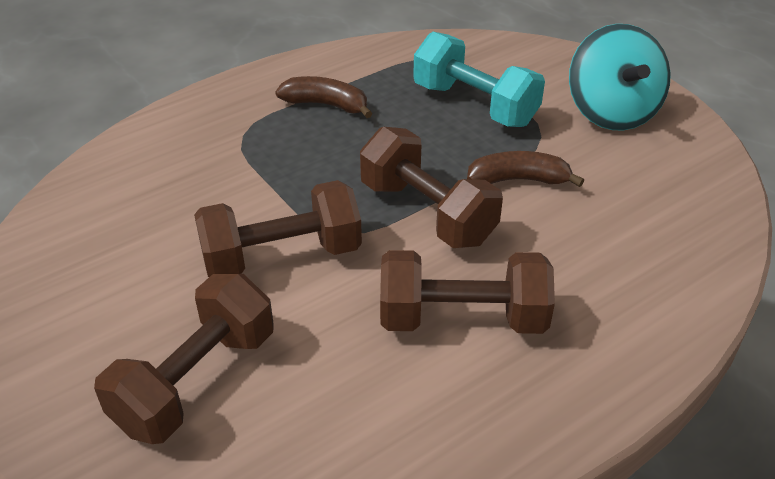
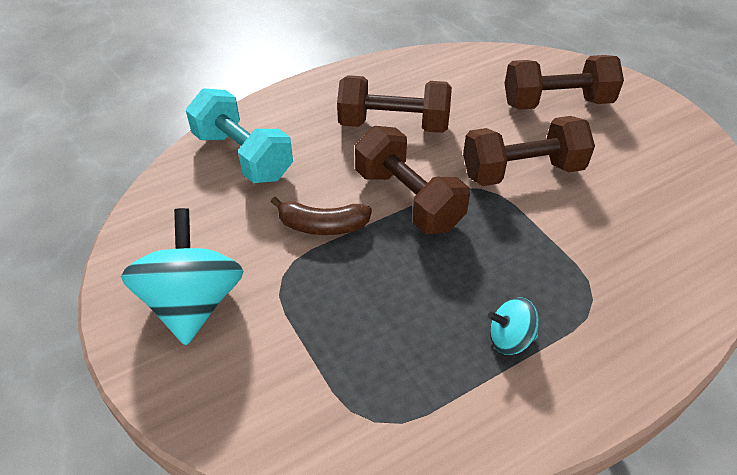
camera: 175 degrees left, 5 degrees up
brown dumbbell [94,274,274,444] -> brown dumbbell turned 45 degrees clockwise [504,55,624,110]
brown banana [275,76,373,118] -> turquoise spinning top [488,298,539,355]
turquoise dumbbell [413,32,545,127] -> turquoise dumbbell moved to [186,88,293,183]

